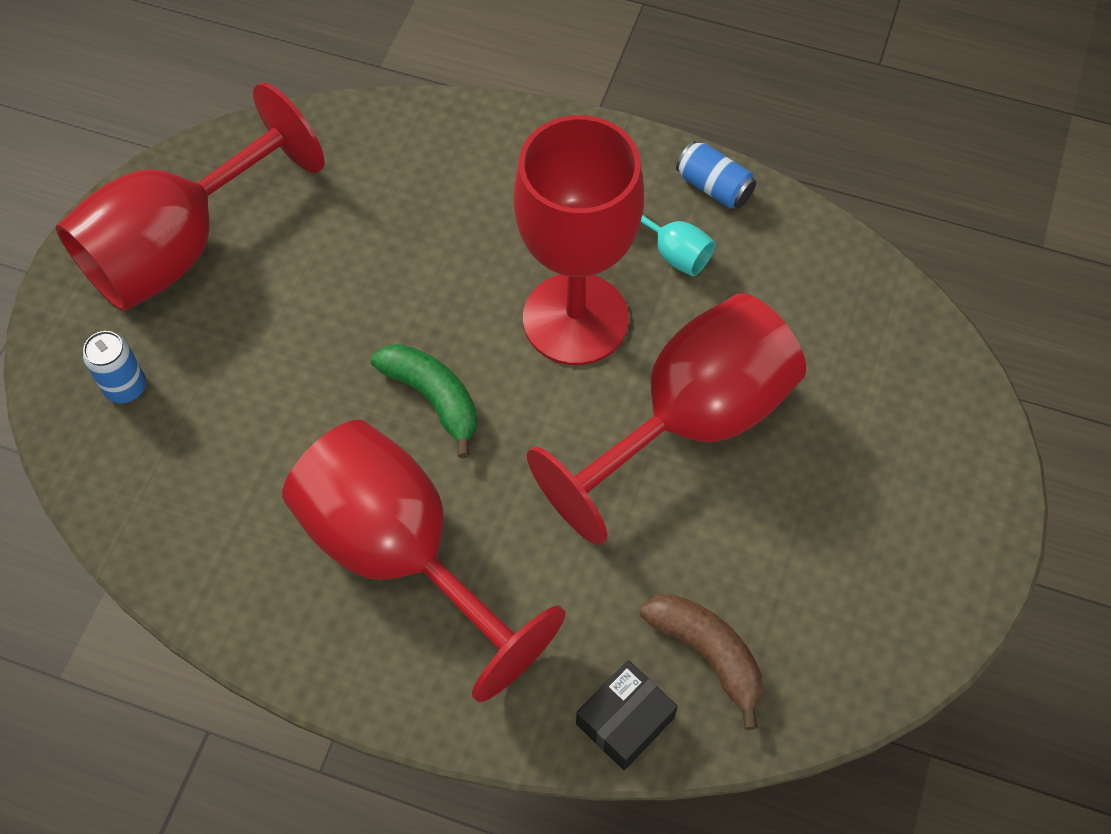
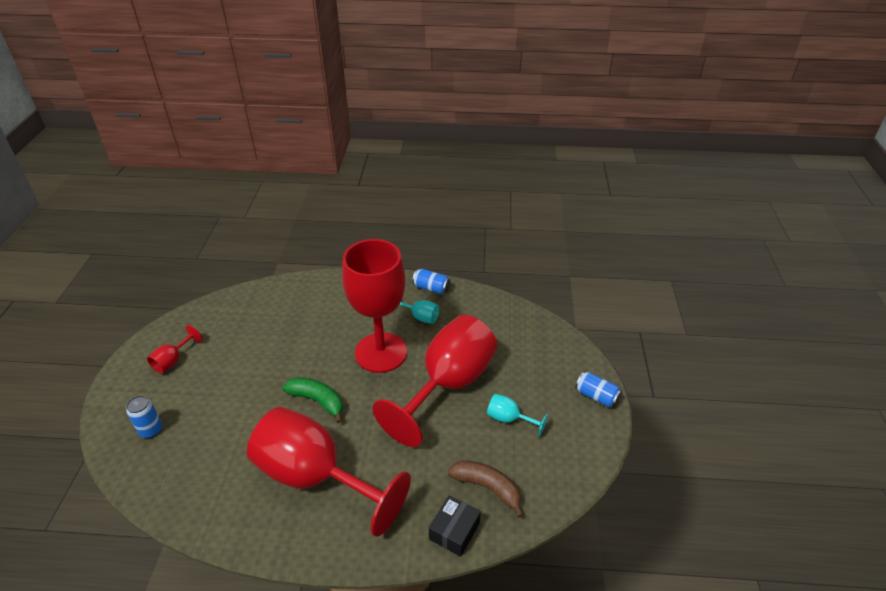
camera: 15 degrees left, 20 degrees down
red goblet [56,83,325,312] -> red goblet [147,325,202,374], size x0.40
none -> turquoise goblet [487,394,548,437]
none -> blue can [575,372,622,407]

